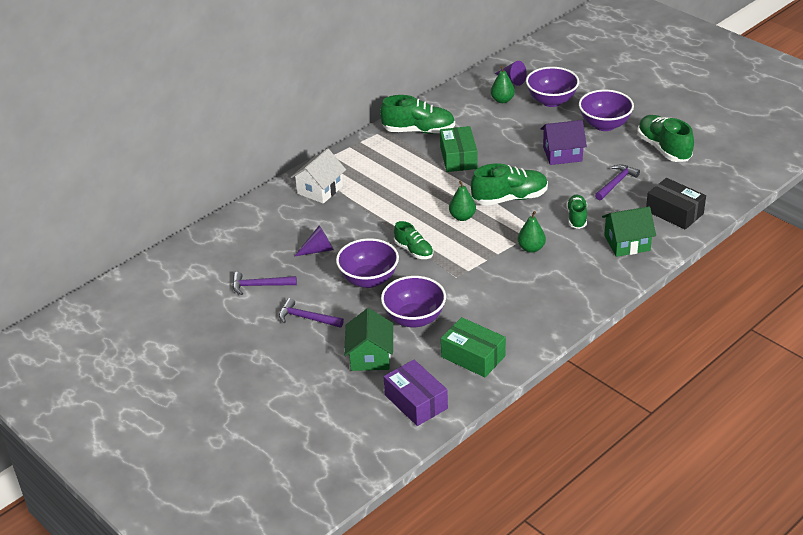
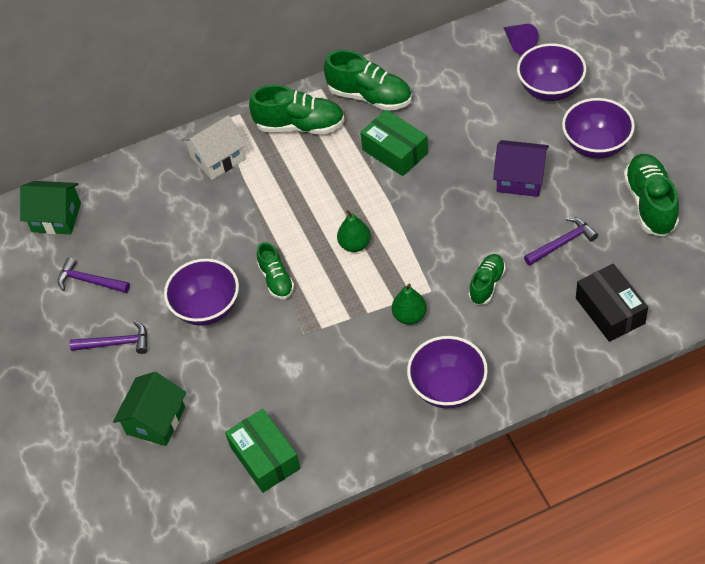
camera: 25 degrees right, 15 degrees up
purple hammer [279,298,344,328] -> purple hammer turned 135 degrees clockwise [70,321,148,354]
purple cone [295,225,334,256] -> none
purple bowl [381,276,446,328] -> purple bowl moved to [407,336,488,408]
purple box [384,360,448,426] -> none
green box [440,126,477,172] -> green box turned 60 degrees counterclockwise [360,110,428,176]
green shoe [471,163,548,206] -> green shoe moved to [249,85,345,134]
green pear [491,65,515,103] -> none
green house [602,206,656,257] -> green house moved to [20,181,81,234]

